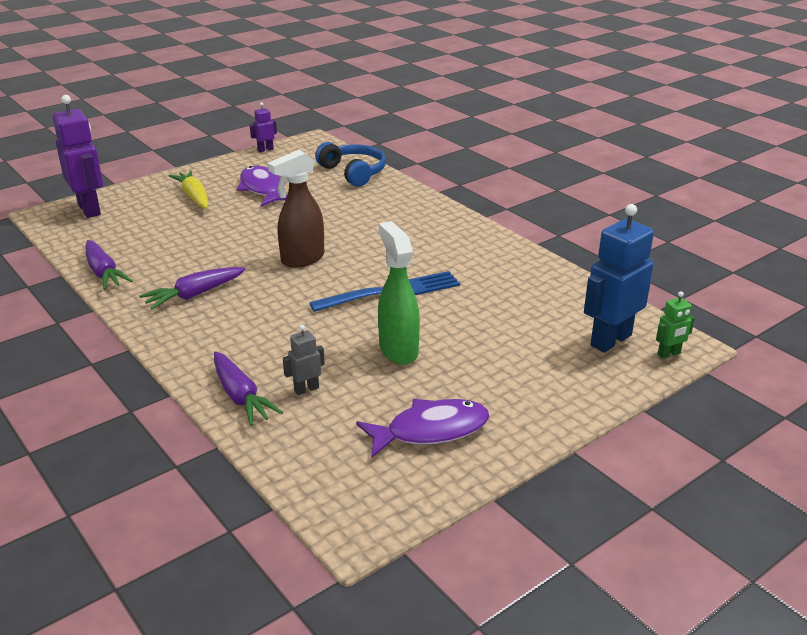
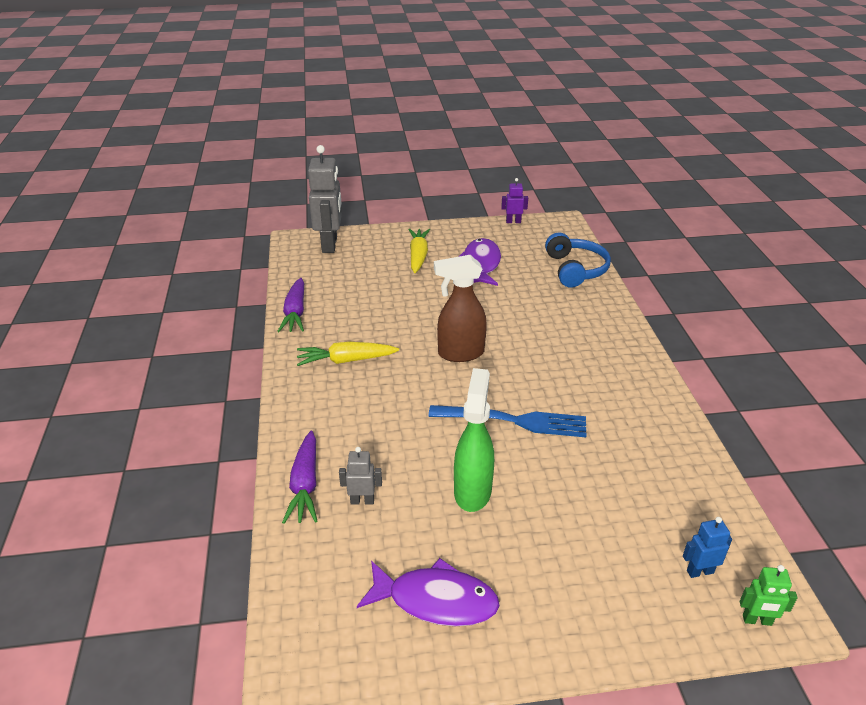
camera: 30 degrees right, 5 degrees up
purple robot [52,95,103,218] -> grey robot [308,145,342,253]
purple carrot [139,267,246,310] -> yellow carrot [297,342,399,366]
blue robot [584,204,654,352] -> blue robot [683,517,732,578], size x0.48

